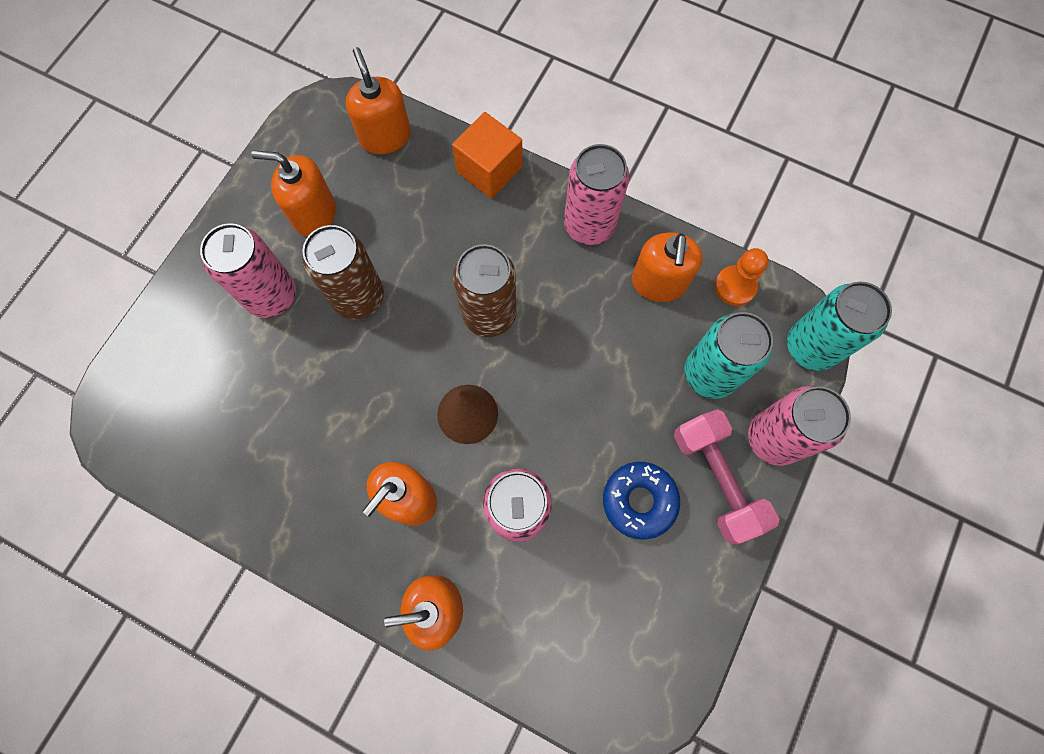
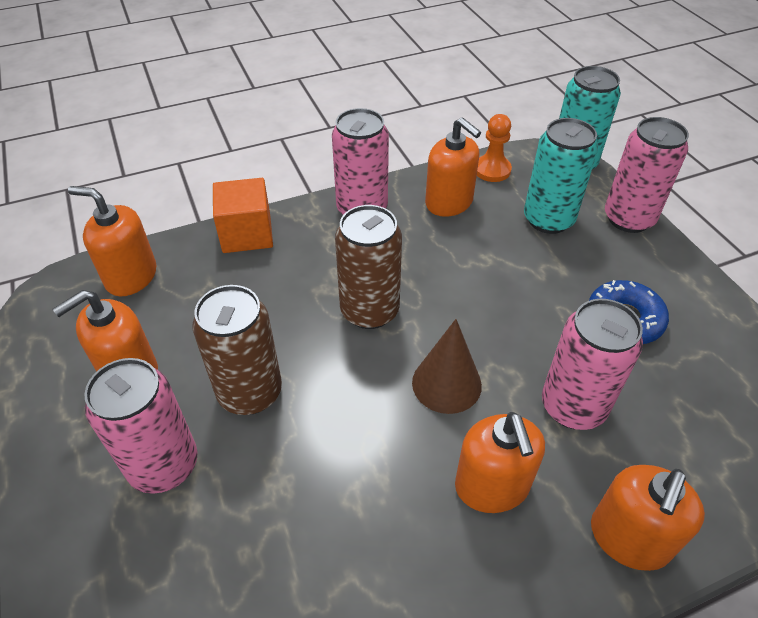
camera: 50 degrees left, 25 degrees down
pink dumbbell [674,409,779,545] -> none

